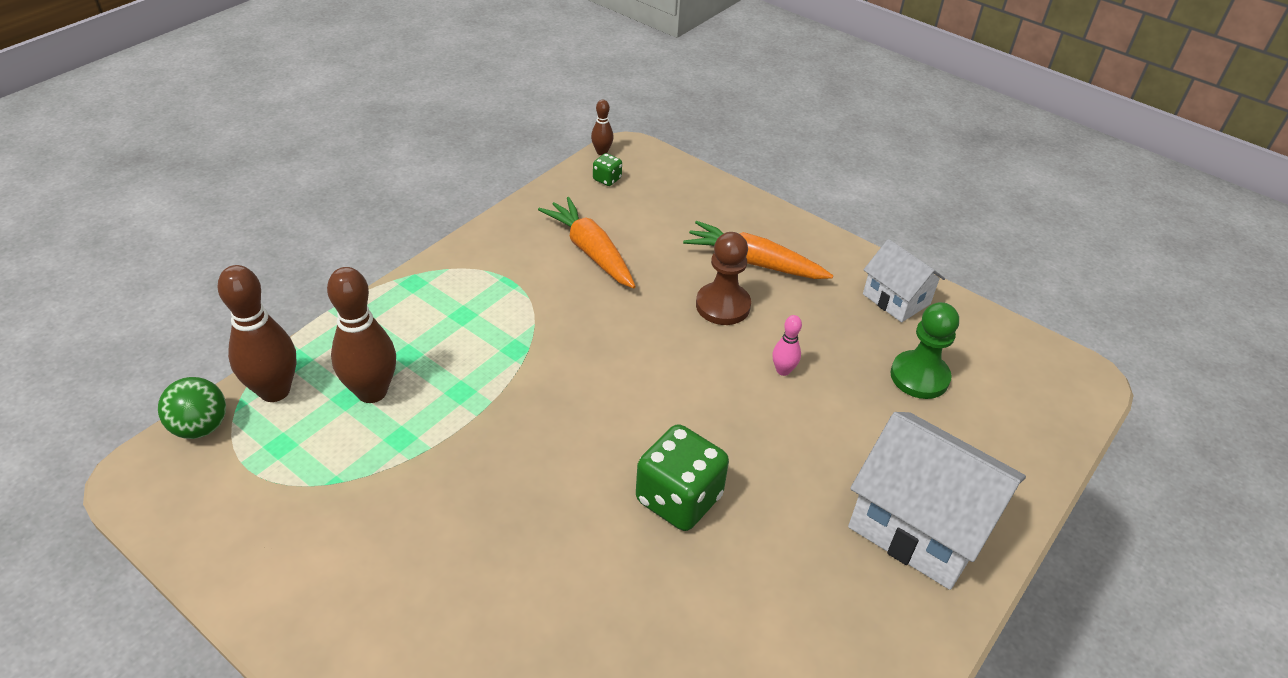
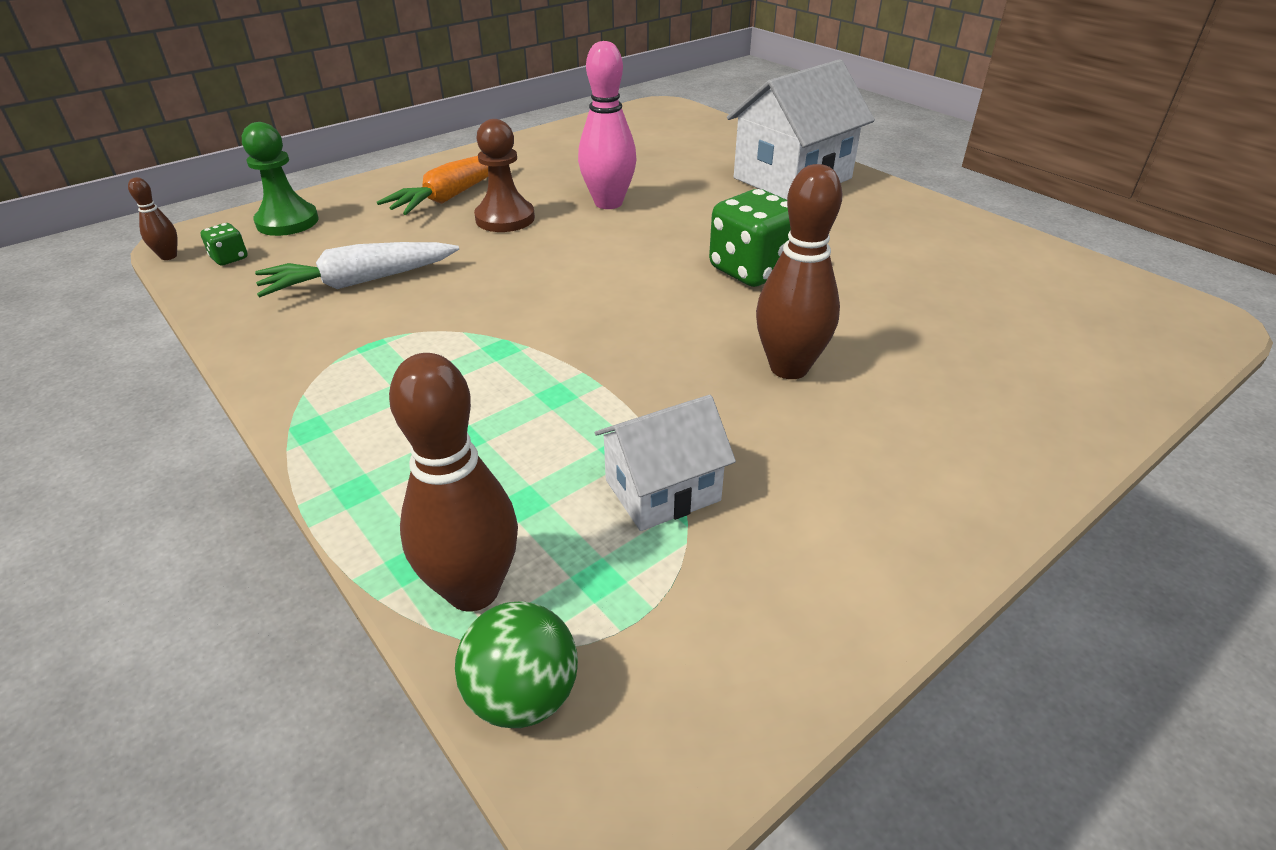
camera: 75 degrees left, 5 degrees down
brown bowling pin [327,267,396,403] -> brown bowling pin moved to [756,164,842,379]
orange carrot [538,197,636,288] -> white carrot [255,242,459,298]
pink bowling pin [772,315,802,376] -> pink bowling pin [578,41,636,209], size x2.06
white house [863,239,945,322] -> white house moved to [595,395,736,531]
green pawn [890,302,959,399] -> green pawn moved to [242,122,319,236]

